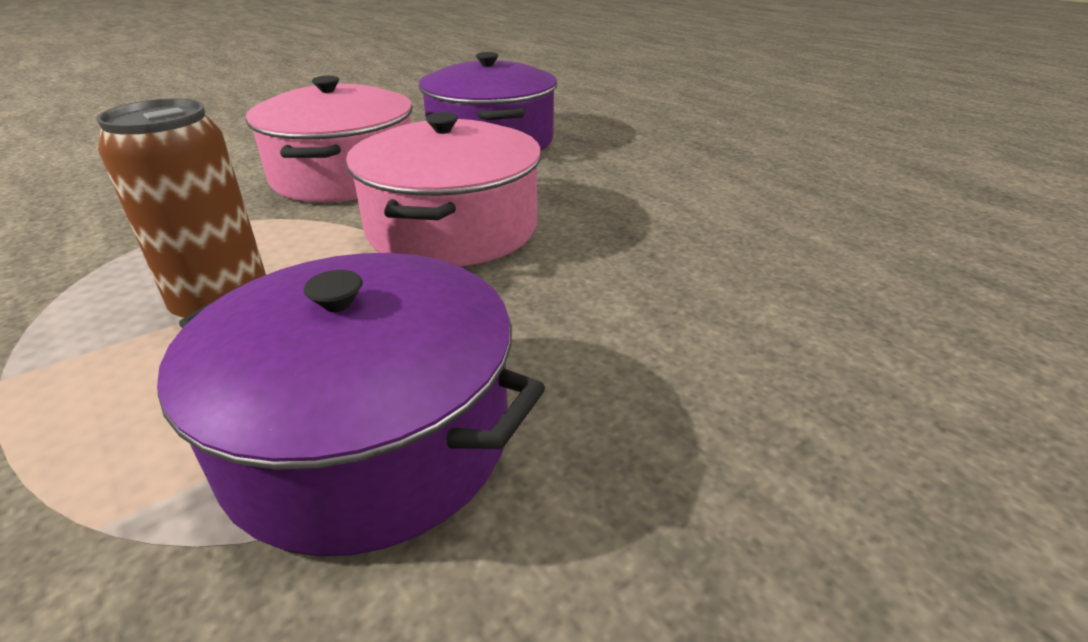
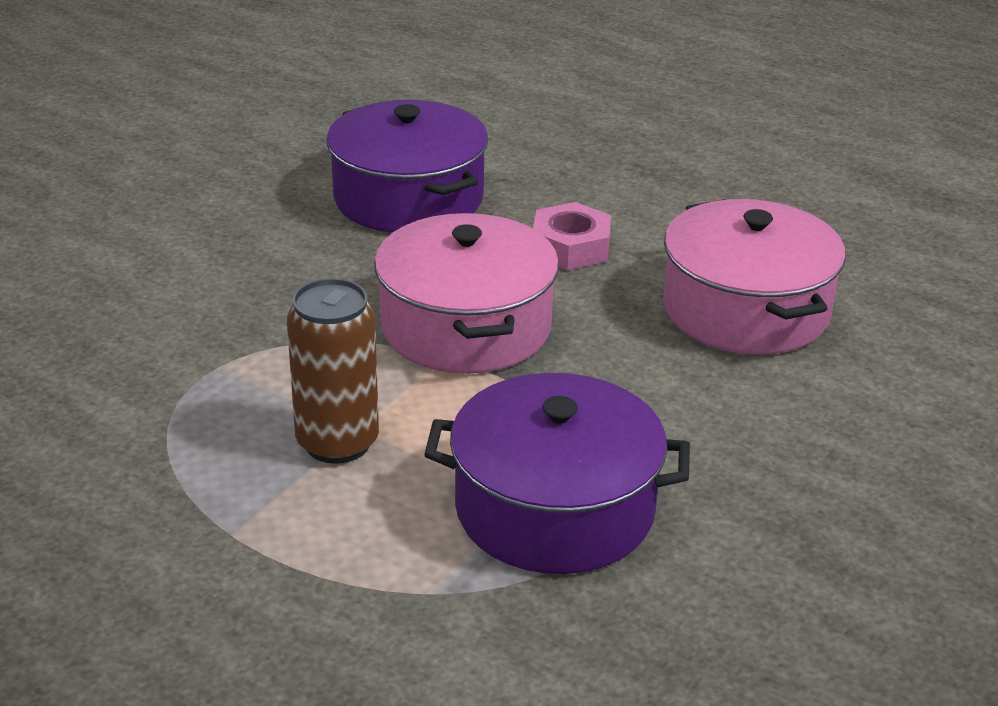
camera: 20 degrees left, 0 degrees up
pink pot [246,76,413,202] -> pink pot moved to [663,199,846,355]
none -> pink nut [533,202,611,270]

